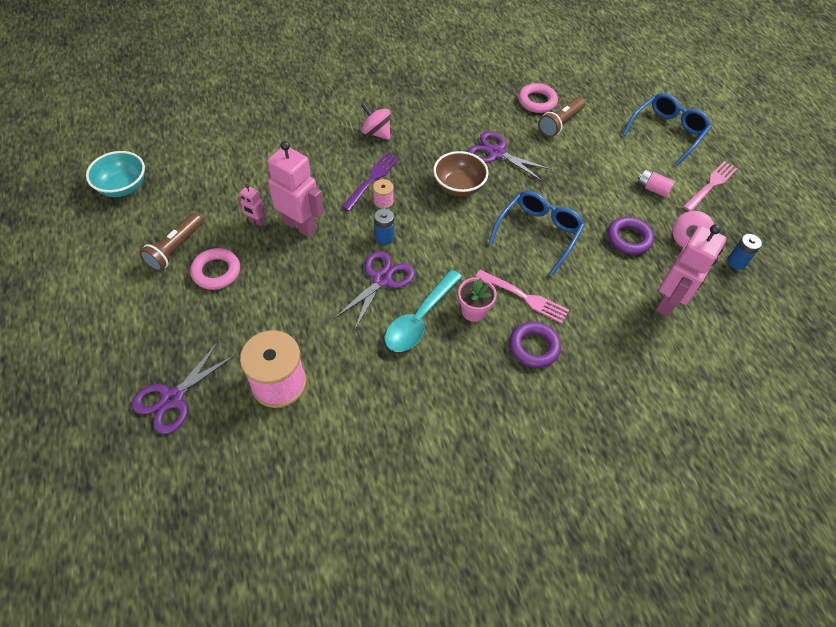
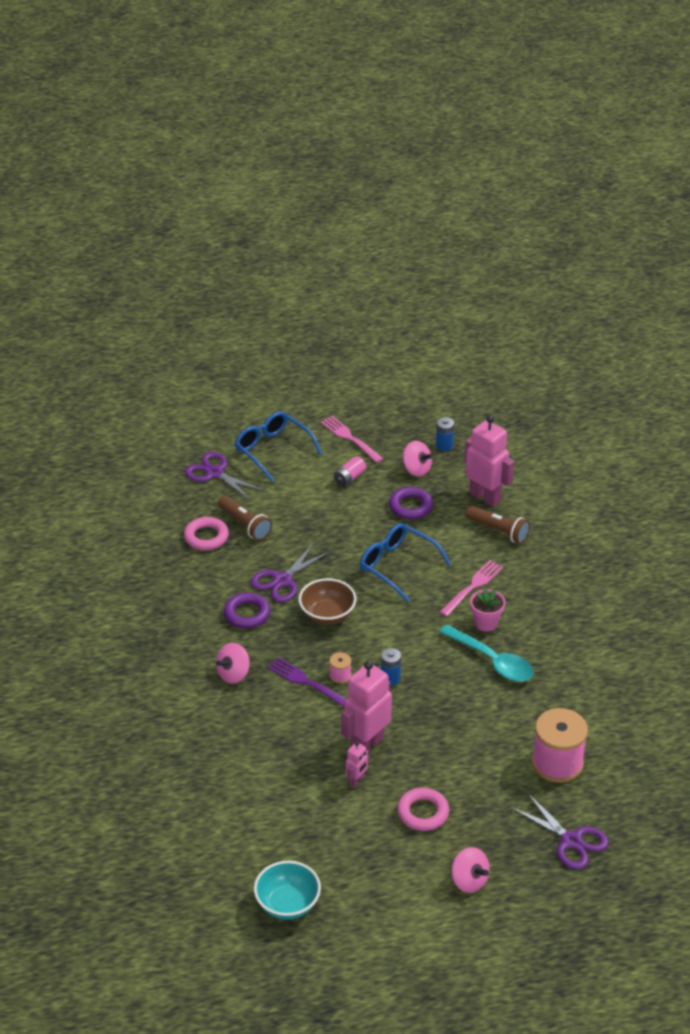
camera: 80 degrees left, 15 degrees down
brown flashlight [139,213,203,272] -> brown flashlight moved to [465,506,530,544]
purple scissors [334,251,415,331] -> purple scissors moved to [185,452,265,501]
purple ring [509,321,561,368] -> purple ring moved to [224,592,270,628]
none -> pink spinning top [452,847,490,893]

